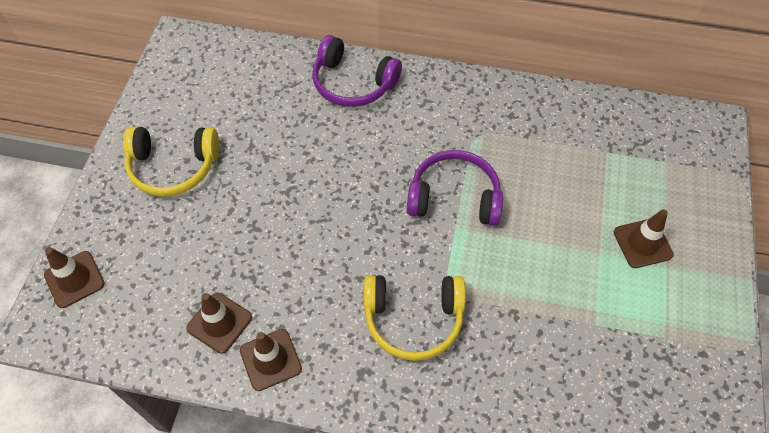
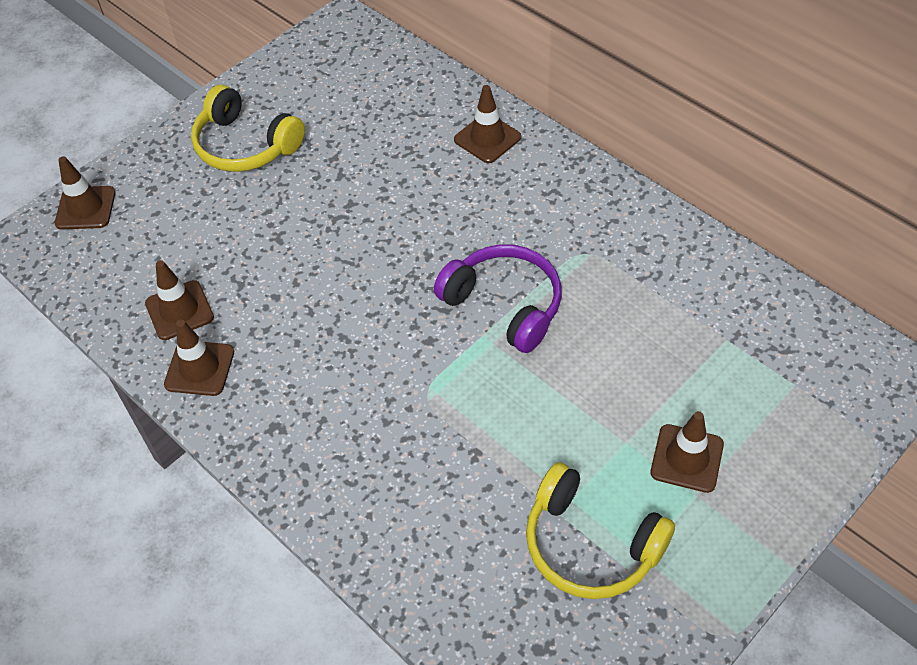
camera: 35 degrees right, 5 degrees down
purple headphones [312,35,402,107] -> brown traffic cone [454,85,521,163]
yellow headphones [364,275,466,361] -> yellow headphones moved to [526,462,675,599]

